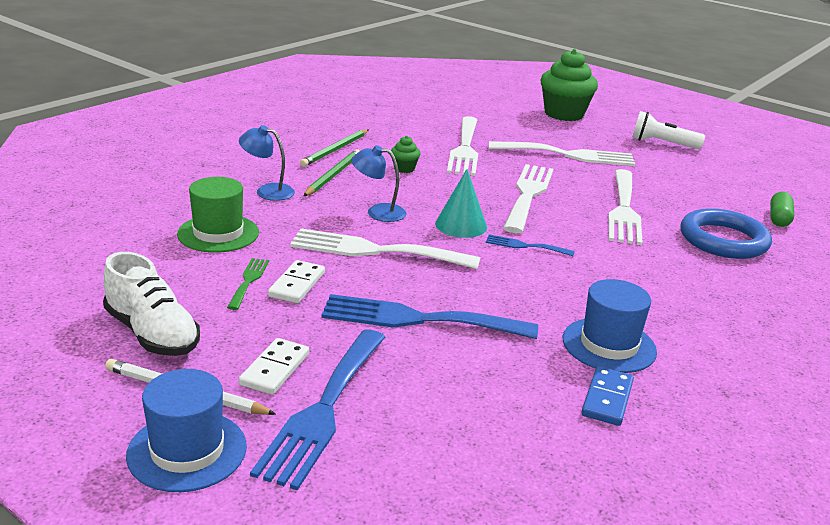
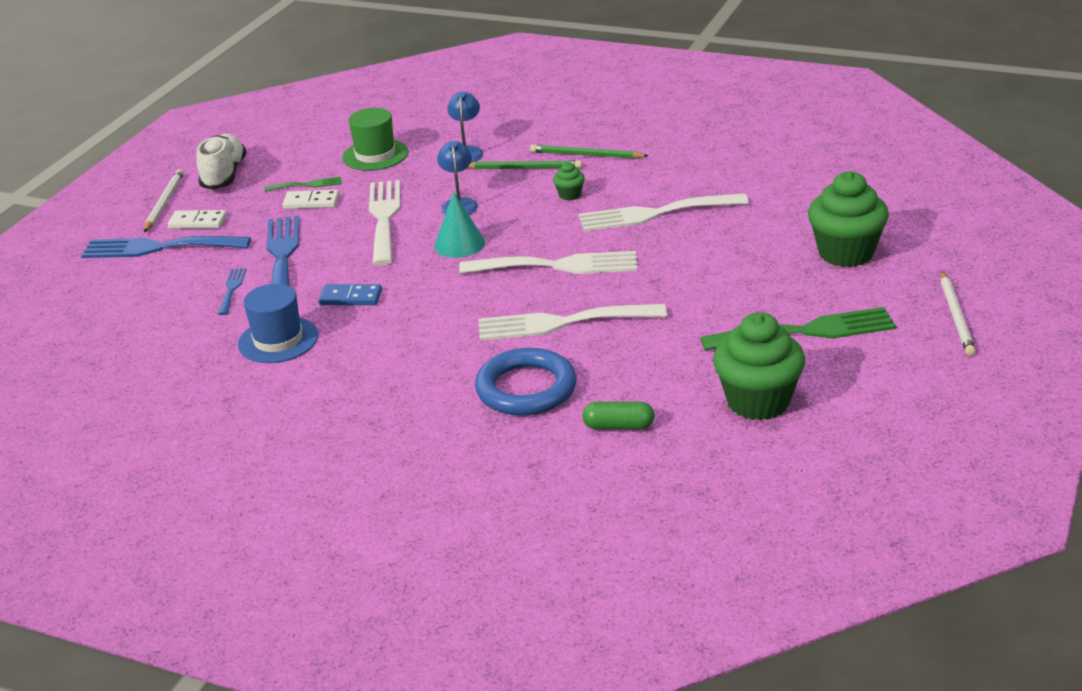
camera: 80 degrees right, 5 degrees up
white shoe [103,252,200,356] -> white shoe turned 150 degrees clockwise [196,134,247,190]
blue hat [126,369,247,492] -> none
blue fork [486,234,575,256] -> blue fork moved to [218,268,246,315]
white fork [489,141,635,166] -> none
blue domino [581,366,634,426] -> blue domino moved to [319,284,382,305]
white flashlight [632,111,705,149] -> green fork [700,307,896,351]
none -> green cupcake [713,312,805,420]
none -> white pencil [941,271,976,356]

